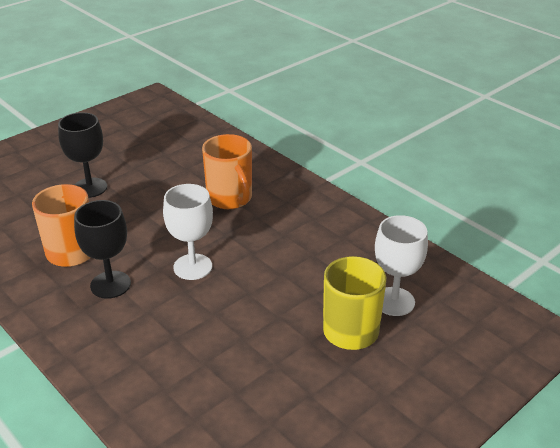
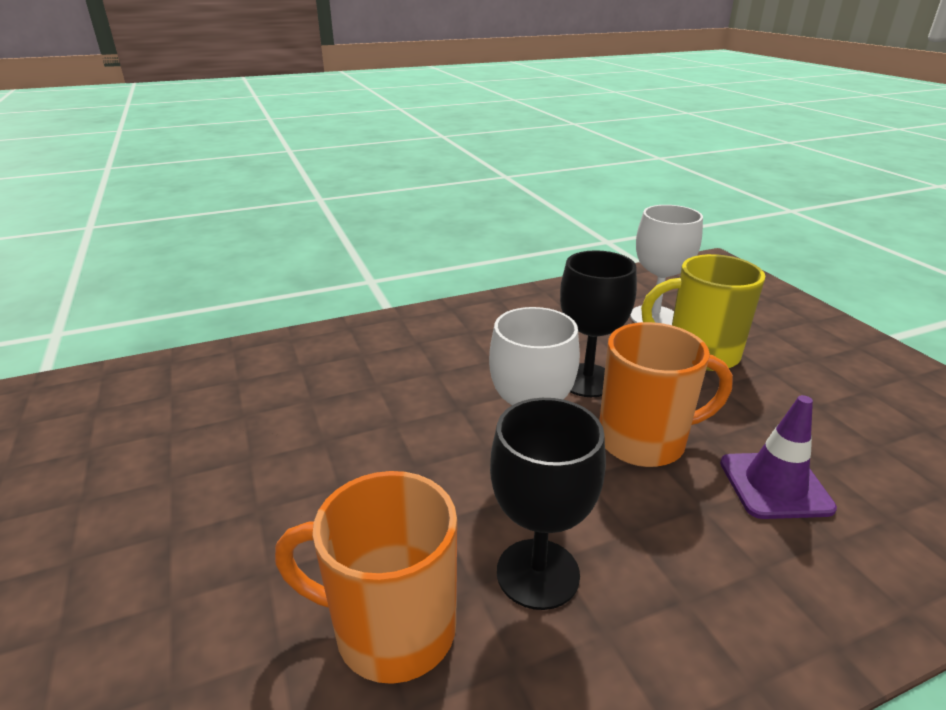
camera: 70 degrees left, 5 degrees down
black goblet [58,112,107,198] -> black goblet moved to [560,250,637,397]
orange mug [202,134,252,209] -> orange mug moved to [599,322,733,467]
none -> purple traffic cone [720,395,837,519]

